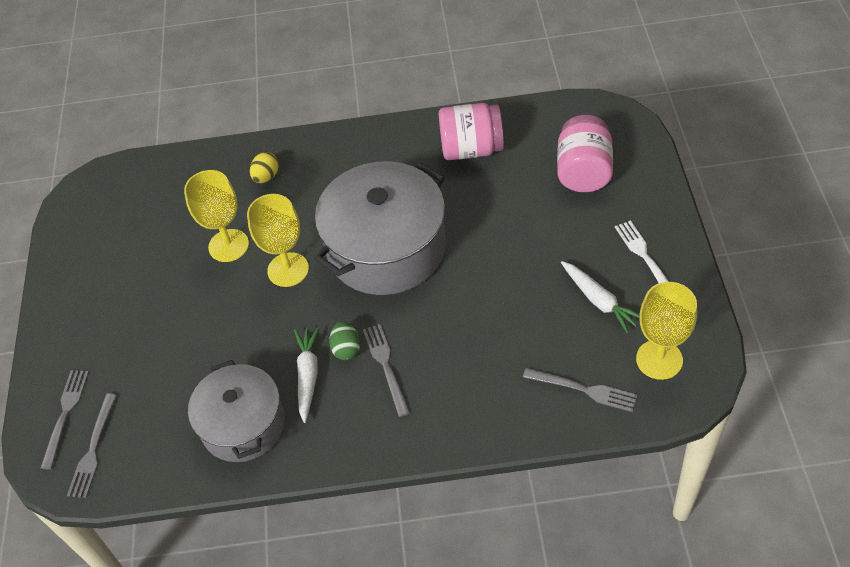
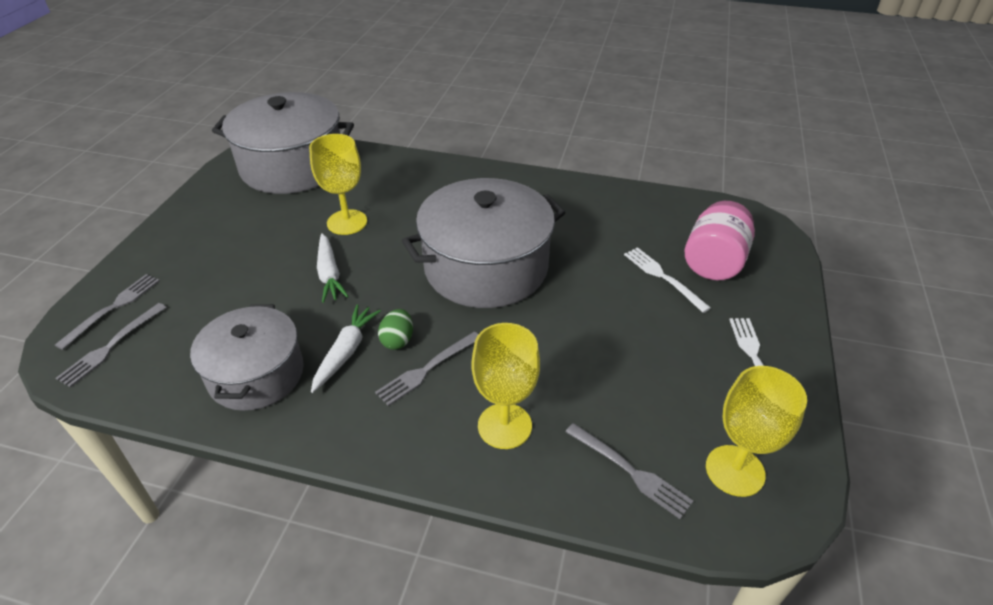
camera: 15 degrees right, 10 degrees down
yellow goblet [247,194,309,287] -> yellow goblet moved to [471,323,540,449]
yellow egg [250,152,279,183] -> none
grey fork [363,324,410,417] -> grey fork turned 135 degrees counterclockwise [375,331,478,406]
pink jar [439,103,504,160] -> none
white carrot [561,261,640,333] -> white carrot moved to [317,233,349,303]
none -> grey pot [212,92,354,194]
none -> white fork [624,247,711,313]

